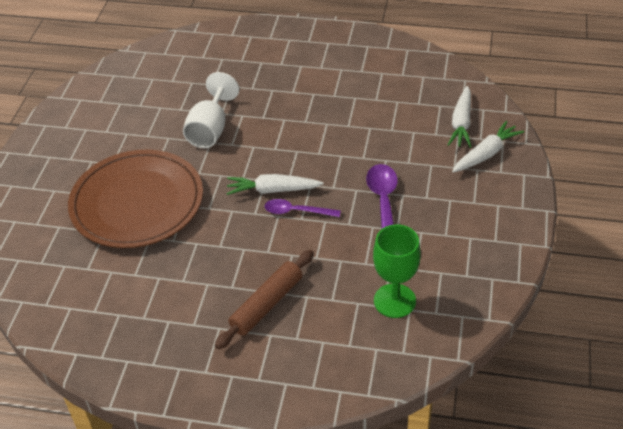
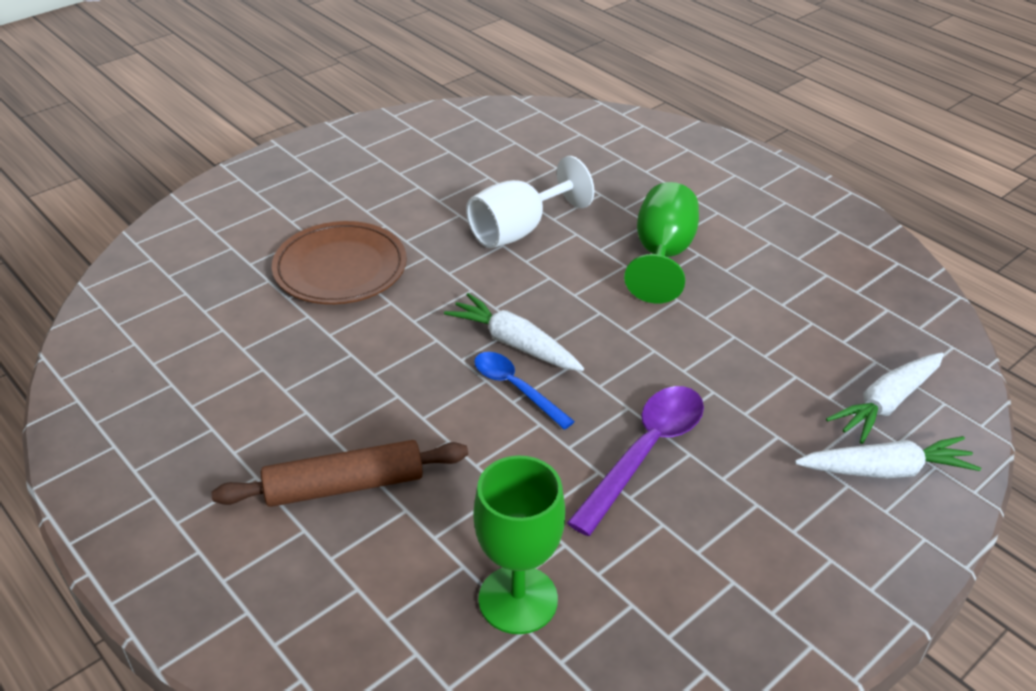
camera: 35 degrees right, 5 degrees down
brown plate [68,150,203,248] -> brown plate [272,221,407,304], size x0.65
purple spoon [264,199,341,217] -> blue spoon [474,352,575,430]
none -> green goblet [624,182,699,304]

